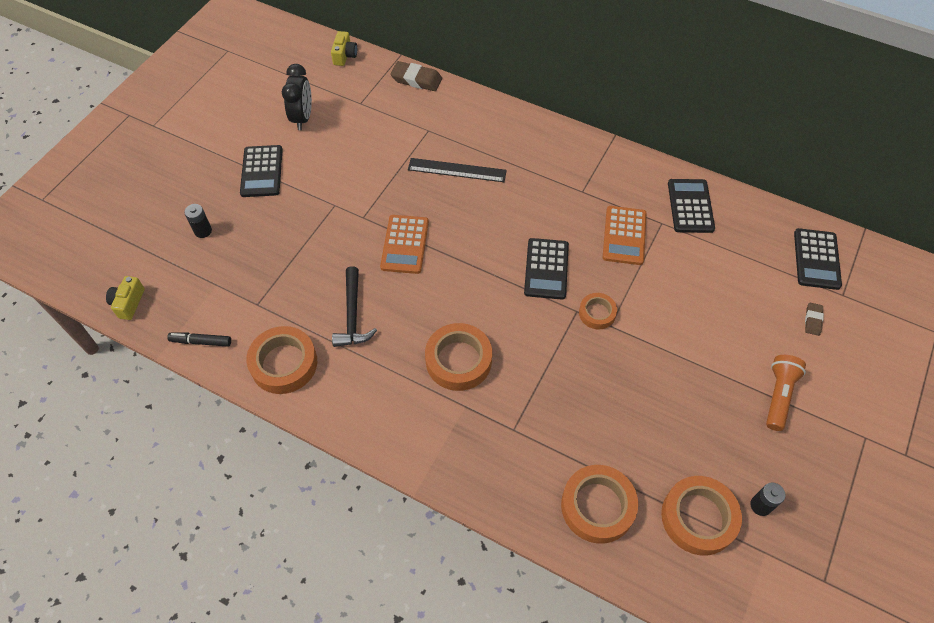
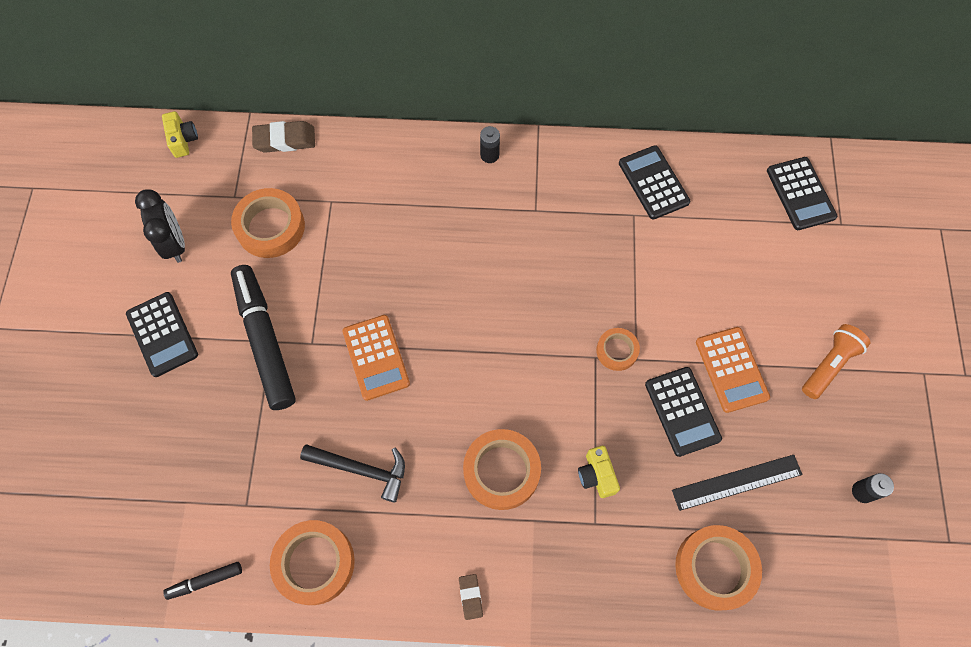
camera: 25 degrees left, 10 degrees up
yellow camera [106,276,145,320] -> yellow camera moved to [578,446,620,498]
black battery [184,204,212,238] -> black battery moved to [480,126,500,163]
black hammer [332,266,377,347] -> black hammer turned 45 degrees counterclockwise [300,444,405,503]
black ruler [408,158,507,182] -> black ruler moved to [672,455,802,511]
black calculator [524,238,569,300] -> black calculator moved to [645,367,722,457]
orange calculator [603,206,646,265] -> orange calculator moved to [696,327,770,413]
orange tape [661,476,742,555] -> orange tape moved to [231,188,305,258]
orange flashlight [766,355,806,431] -> orange flashlight turned 45 degrees clockwise [802,324,871,399]
brown eraser [805,303,824,336] -> brown eraser moved to [459,574,483,620]
none -> black marker [231,265,296,410]

